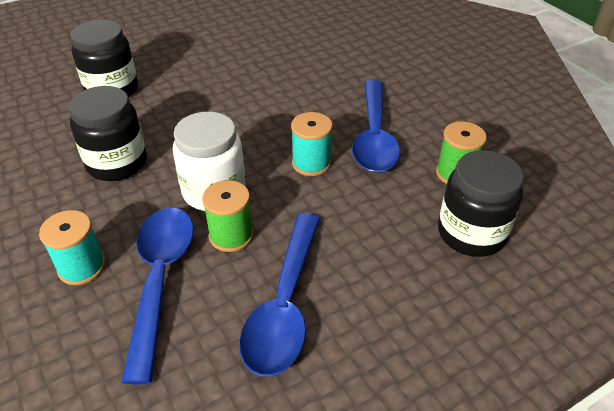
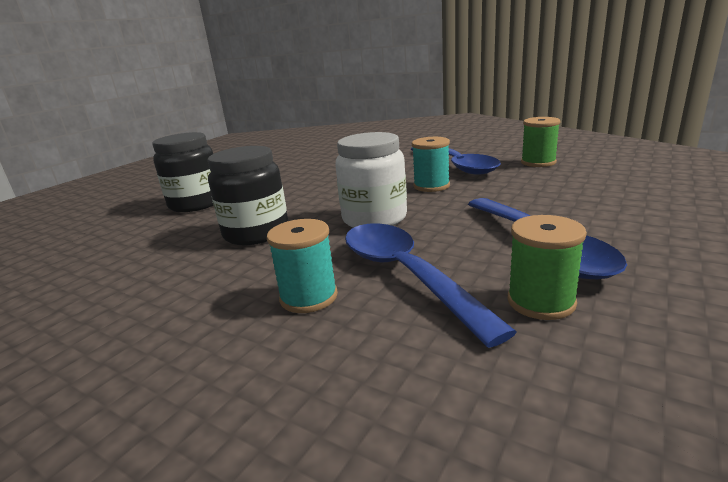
camera: 25 degrees left, 20 degrees down
green spool [202,180,253,252] -> green spool moved to [508,215,587,320]
black jar [438,150,524,257] -> none

